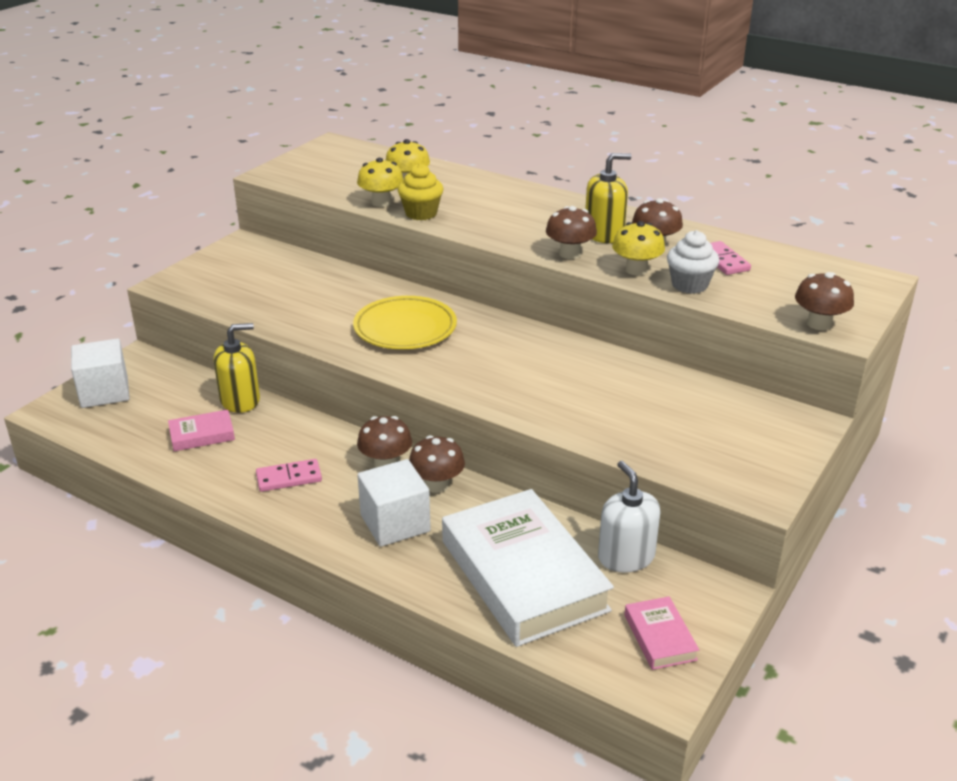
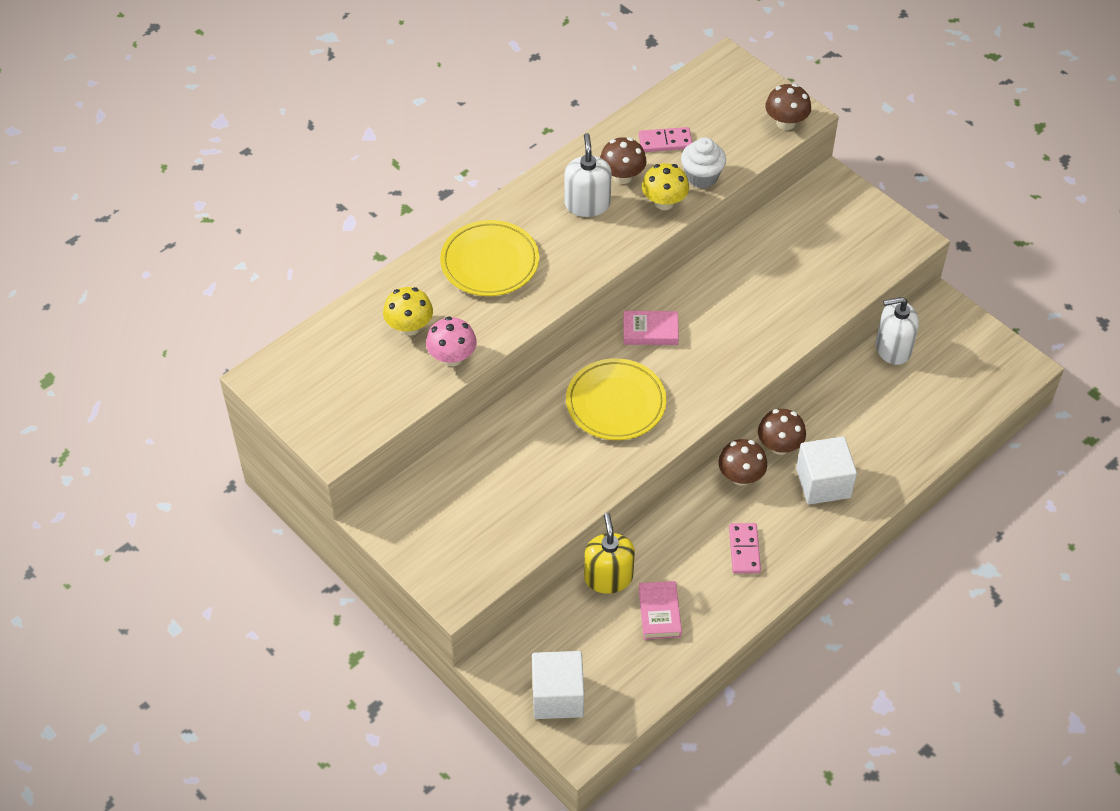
camera: 75 degrees left, 20 degrees up
yellow mushroom [357,158,404,207] -> pink mushroom [426,316,477,366]
yellow cupcake [398,163,444,220] -> none
white book [442,489,614,647] -> none
brown mushroom [546,206,597,259] -> none
yellow soap dispenser [585,153,631,243] -> white soap dispenser [565,133,612,217]
pink book [624,596,699,670] -> pink book moved to [623,311,679,345]
none -> yellow plate [440,220,539,296]

